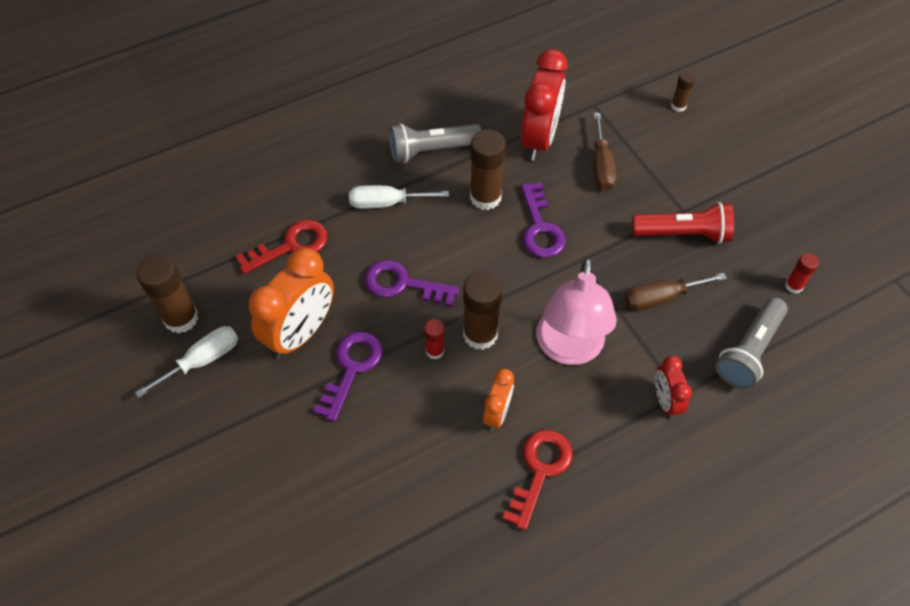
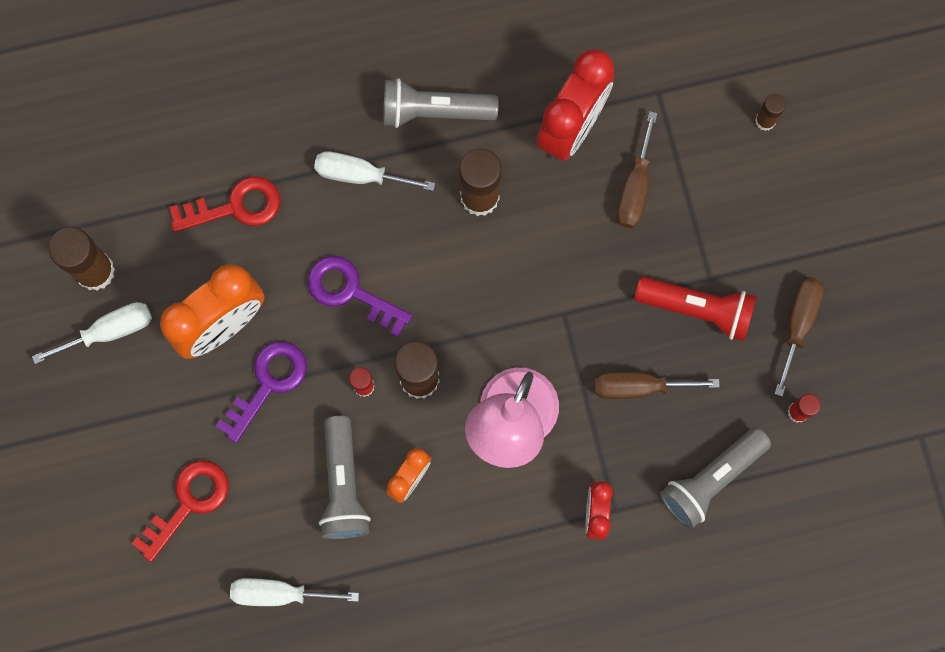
camera: 15 degrees right, 20 degrees up
red key [502,430,573,530] -> red key moved to [132,460,229,562]
purple key [521,182,566,258] -> none
none -> white screwdriver [230,578,359,606]
none -> grey flashlight [319,416,371,539]
none -> brown screwdriver [774,277,824,396]

